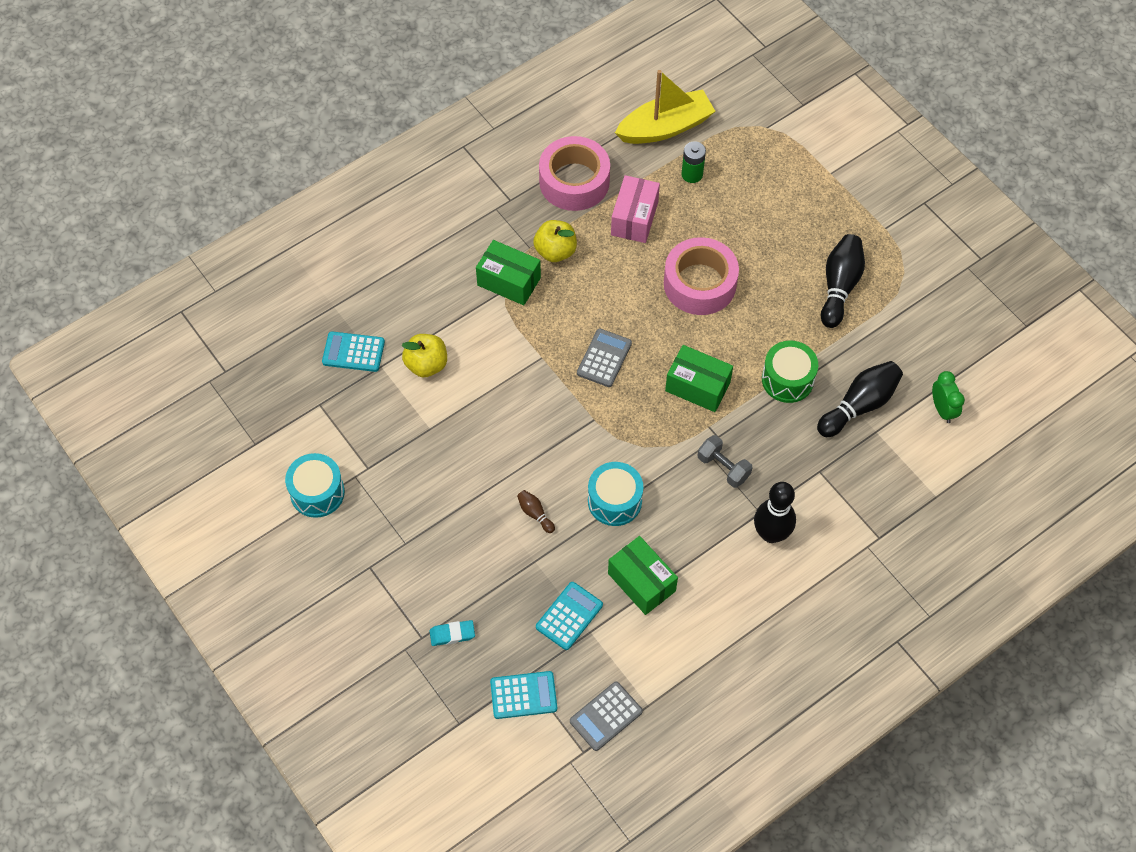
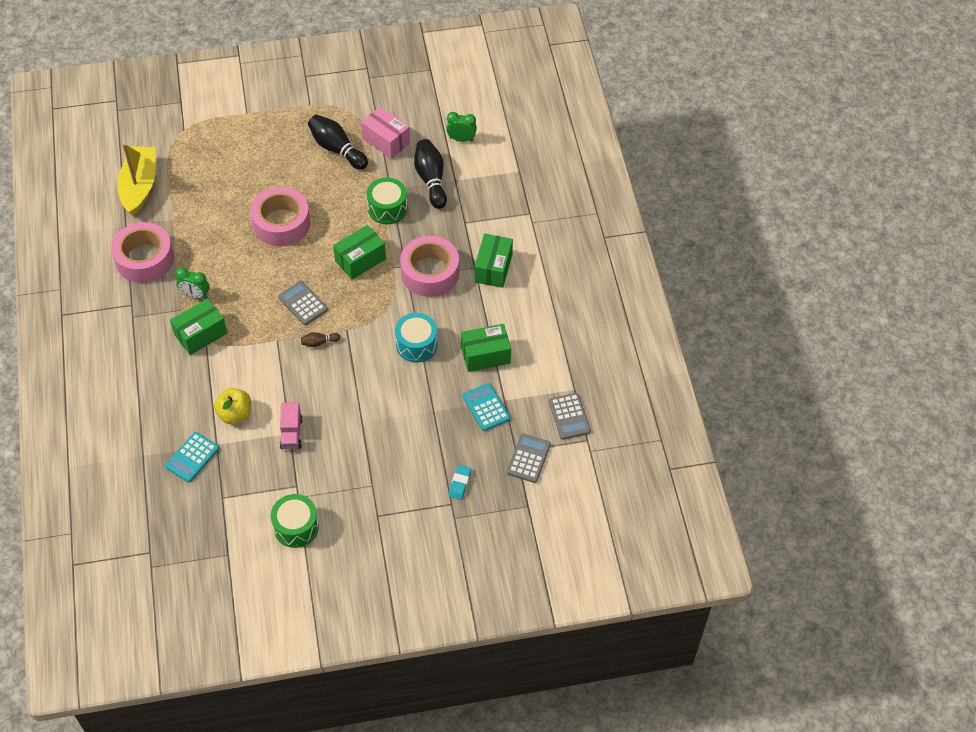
camera: 65 degrees left, 5 degrees down
turquoise drum [285,453,345,518] -> green drum [271,494,319,548]
turquoise calculator [490,671,557,719] -> grey calculator [507,434,551,483]
brown bowling pin [517,490,555,533] -> brown bowling pin moved to [301,332,340,347]
yellow apple [533,220,577,262] -> green clock [176,267,209,299]
pink box [611,175,660,243] -> pink box moved to [361,107,410,159]
green battery [681,141,706,183] -> none
grey dumbbell [698,435,752,488] -> pink tape [400,236,459,297]
black bowling pin [754,482,796,543] -> green box [474,234,513,288]
none -> pink truck [280,402,303,449]

